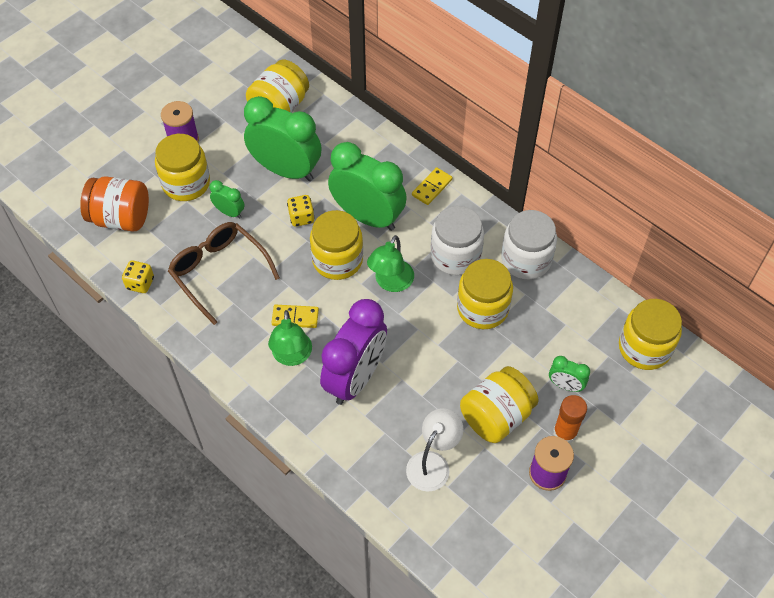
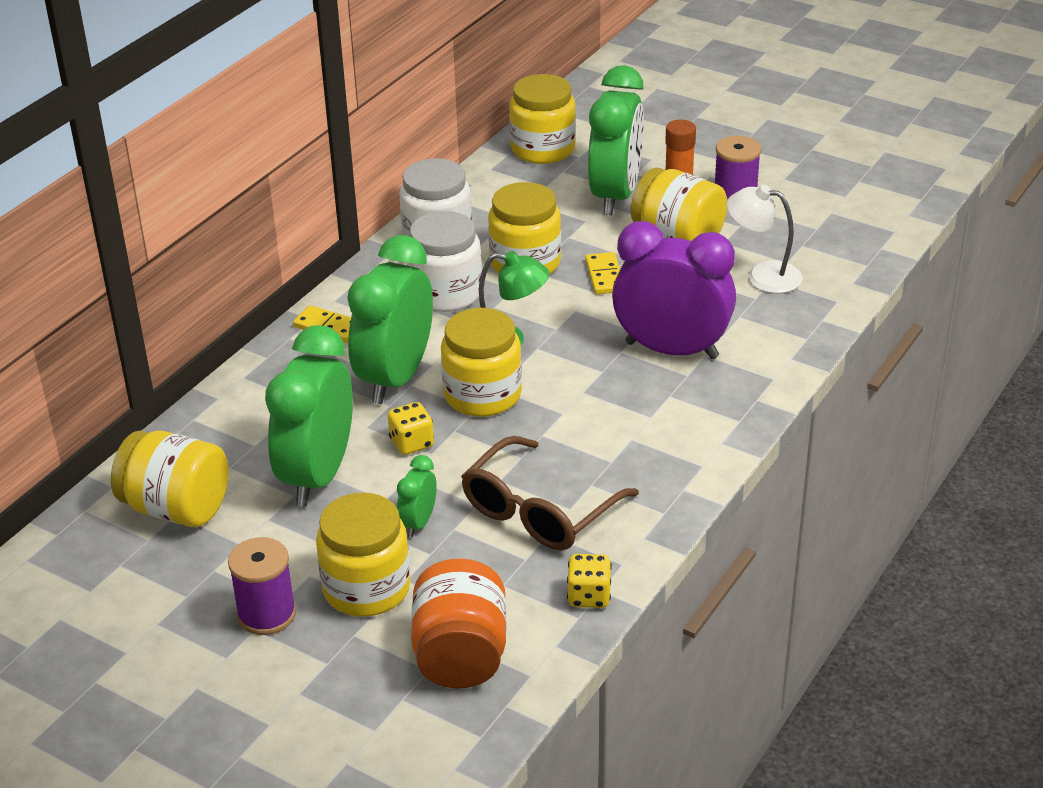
camera: 100 degrees left, 20 degrees down
green lamp [268,310,312,366] -> none
yellow domino [271,305,319,328] -> yellow domino moved to [585,252,620,294]
green clock [549,356,590,392] -> green clock [588,65,644,215], size x2.22

